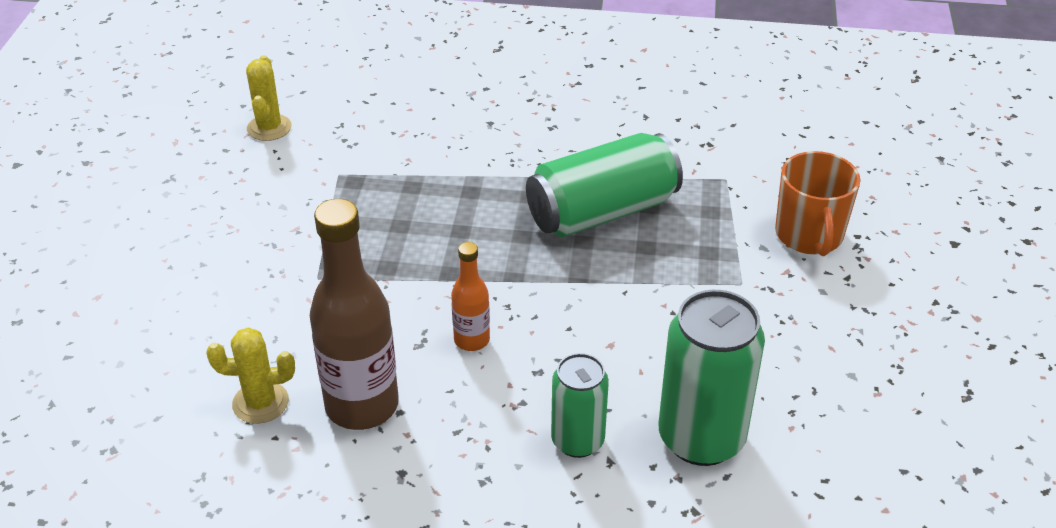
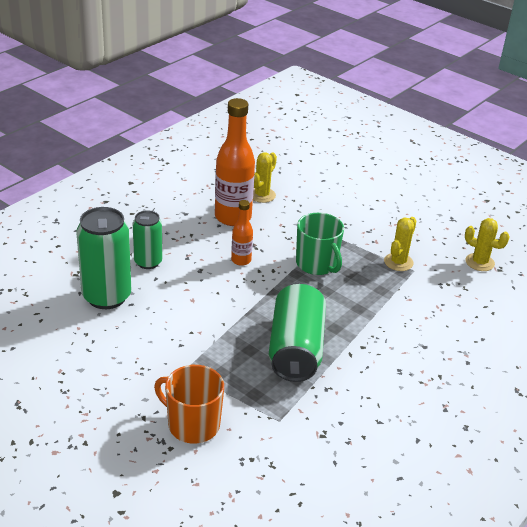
camera: 120 degrees right, 5 degrees down
brown bottle [310,199,399,430] -> orange bottle [215,98,255,226]
none -> green mug [296,213,344,275]
none -> yellow cactus [384,217,416,271]

